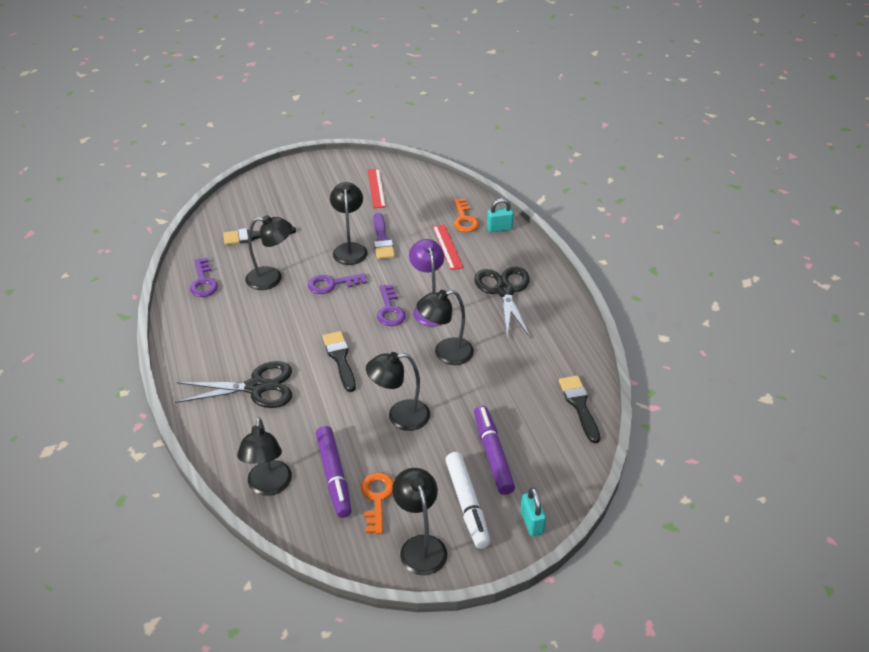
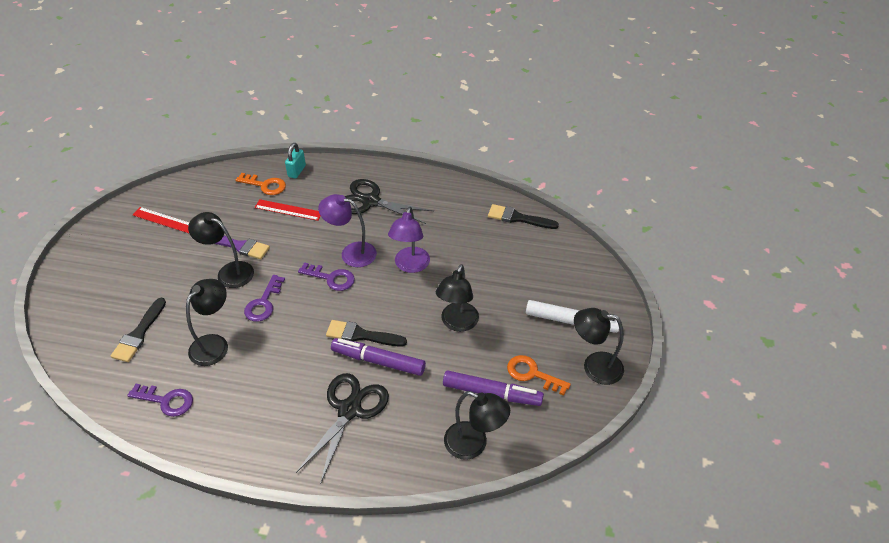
camera: 60 degrees left, 5 degrees up
black lamp [417,290,474,365] -> purple lamp [388,207,430,273]
purple marker [474,405,515,495] -> purple marker moved to [331,338,426,376]
turquoise padlock [521,488,546,536] -> none

